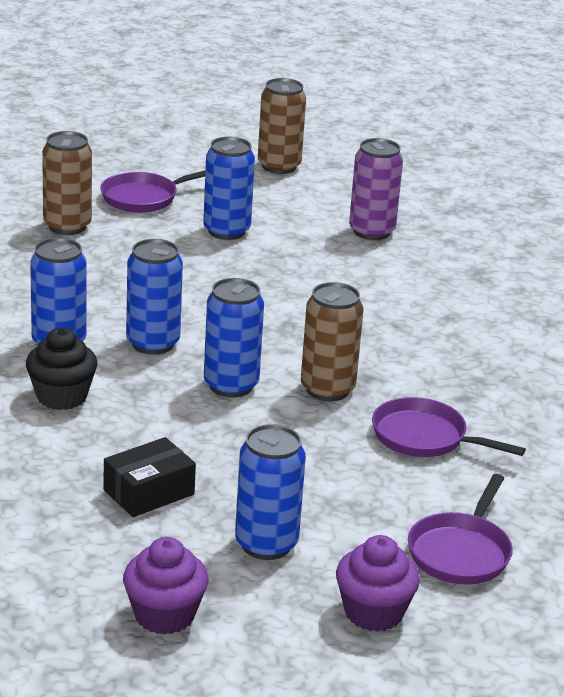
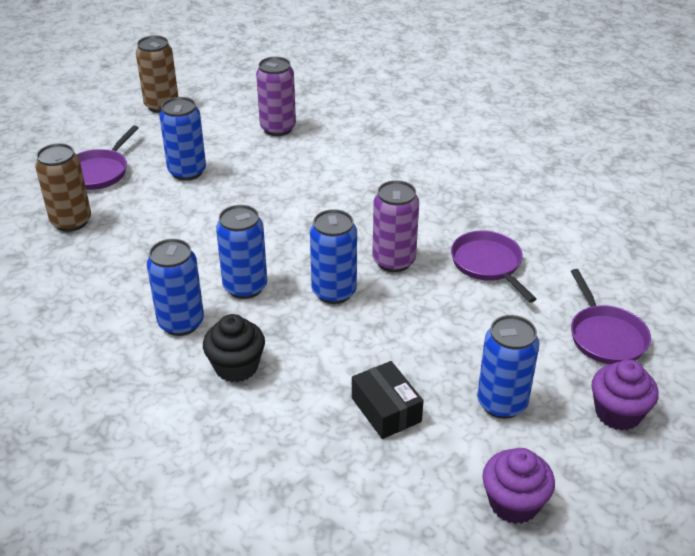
camera: 35 degrees left, 10 degrees up
black box [103,437,196,517] -> black box turned 45 degrees counterclockwise [352,361,424,439]
brown can [301,282,364,401] -> purple can [372,180,419,272]
purple pan [372,397,526,457] -> purple pan turned 75 degrees clockwise [451,230,536,303]

